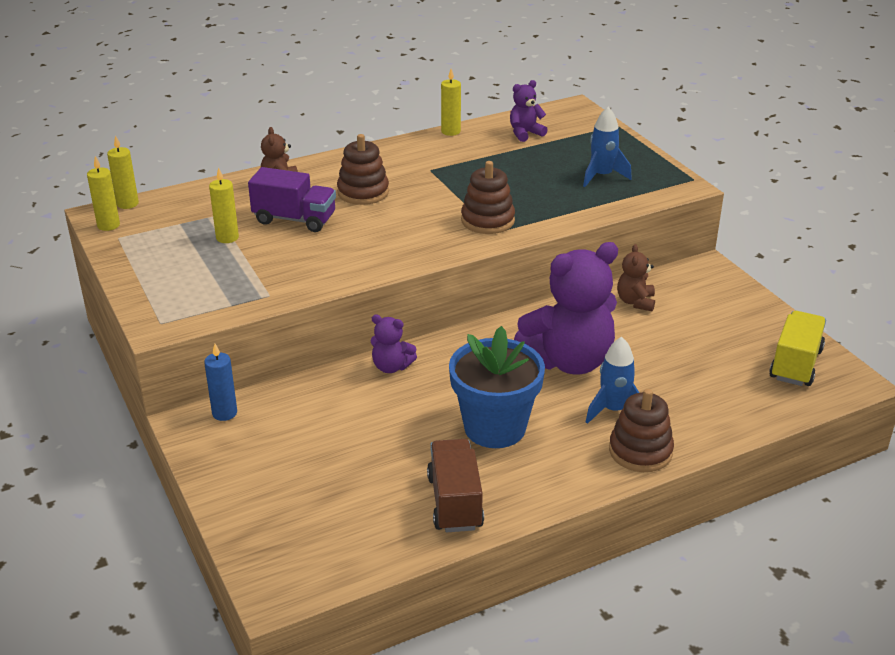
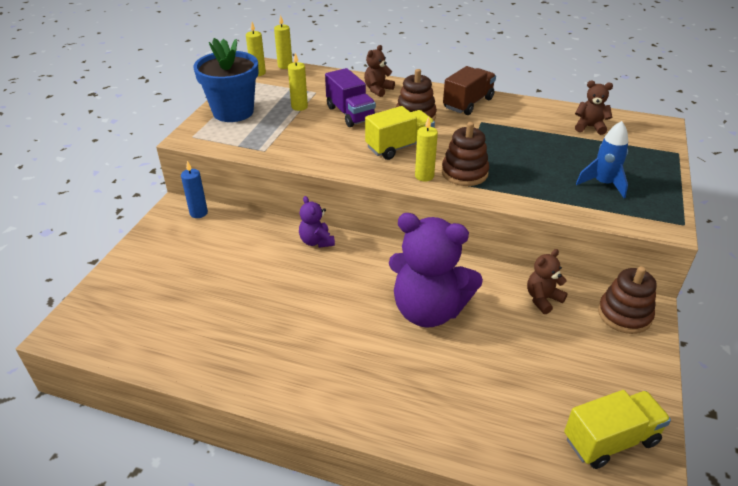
camera: 45 degrees right, 5 degrees up
brown truck [427,439,484,532] -> brown truck moved to [443,66,496,115]
yellow candle [441,69,461,136] -> yellow candle moved to [415,117,438,181]
blue flower pot [449,326,545,448] -> blue flower pot moved to [193,38,259,122]
purple teddy bear [510,80,548,142] -> brown teddy bear [575,81,613,135]
blue rocket [586,337,640,424] -> none
brown stacking toy [609,389,674,472] -> brown stacking toy moved to [598,266,657,334]
none -> yellow truck [365,106,435,160]

